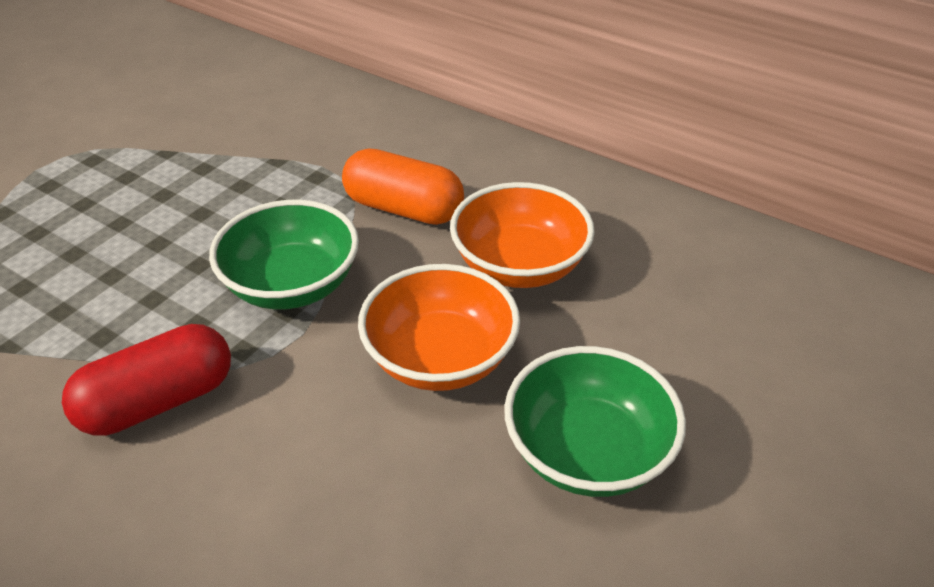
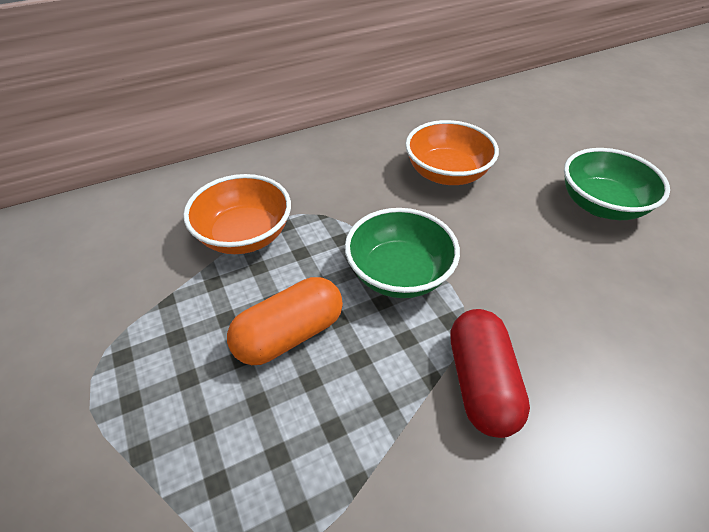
camera: 60 degrees left, 5 degrees up
orange capsule [342,149,464,225] -> orange capsule moved to [227,277,343,365]
orange bowl [358,264,520,391] -> orange bowl moved to [183,174,291,254]

